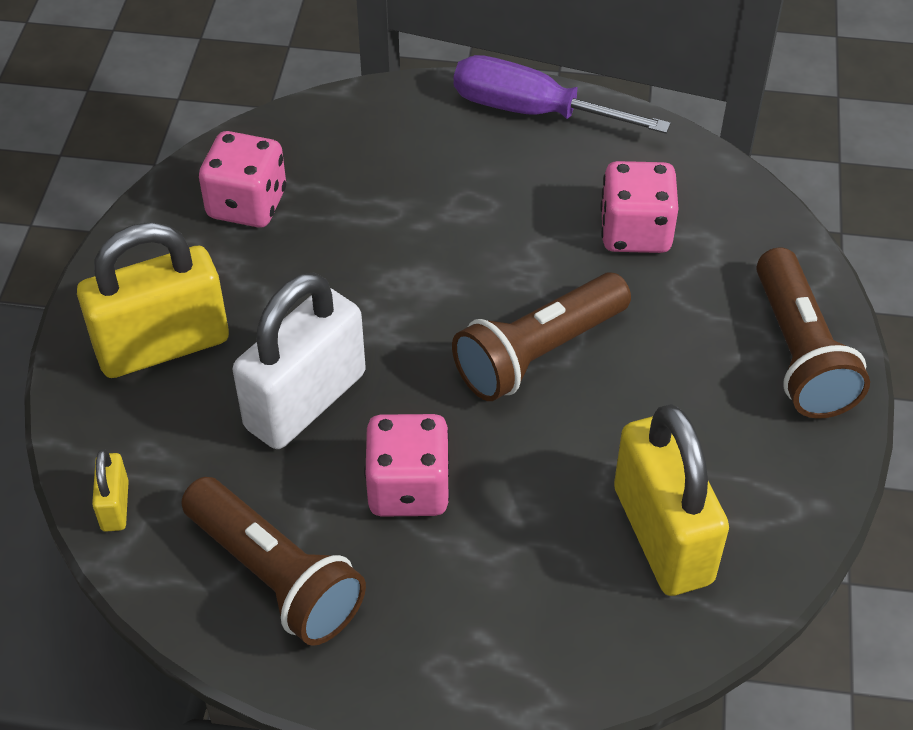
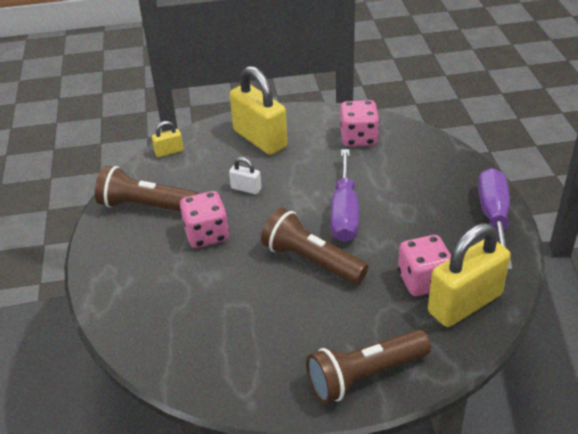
camera: 75 degrees right, 10 degrees down
brown flashlight [181,477,366,646] -> brown flashlight turned 75 degrees clockwise [95,166,198,211]
white padlock [233,272,366,449] -> white padlock [229,157,261,194], size x0.45
yellow padlock [614,404,729,596] -> yellow padlock moved to [428,223,511,327]
none -> purple screwdriver [331,149,359,242]

